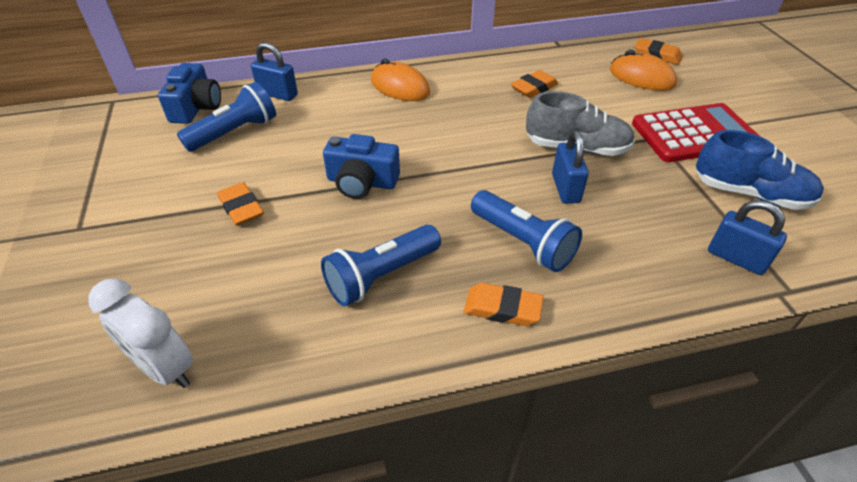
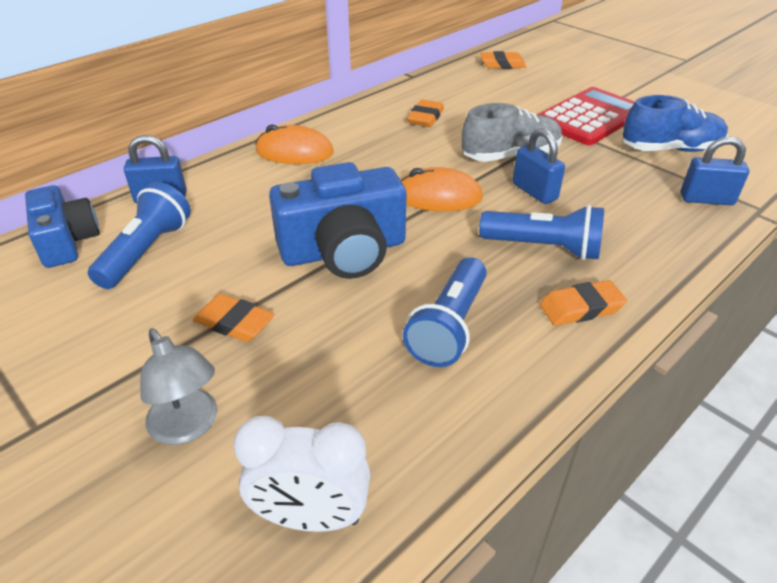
camera: 30 degrees left, 5 degrees down
blue camera [323,134,400,199] -> blue camera [269,162,407,279], size x1.53
orange mouse [610,50,677,91] -> orange mouse moved to [401,167,483,211]
none -> grey lamp [140,328,217,445]

